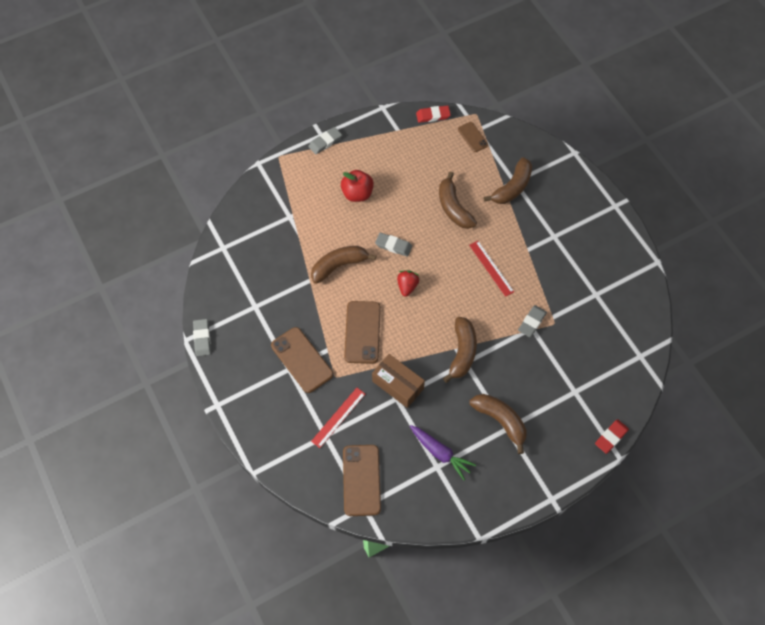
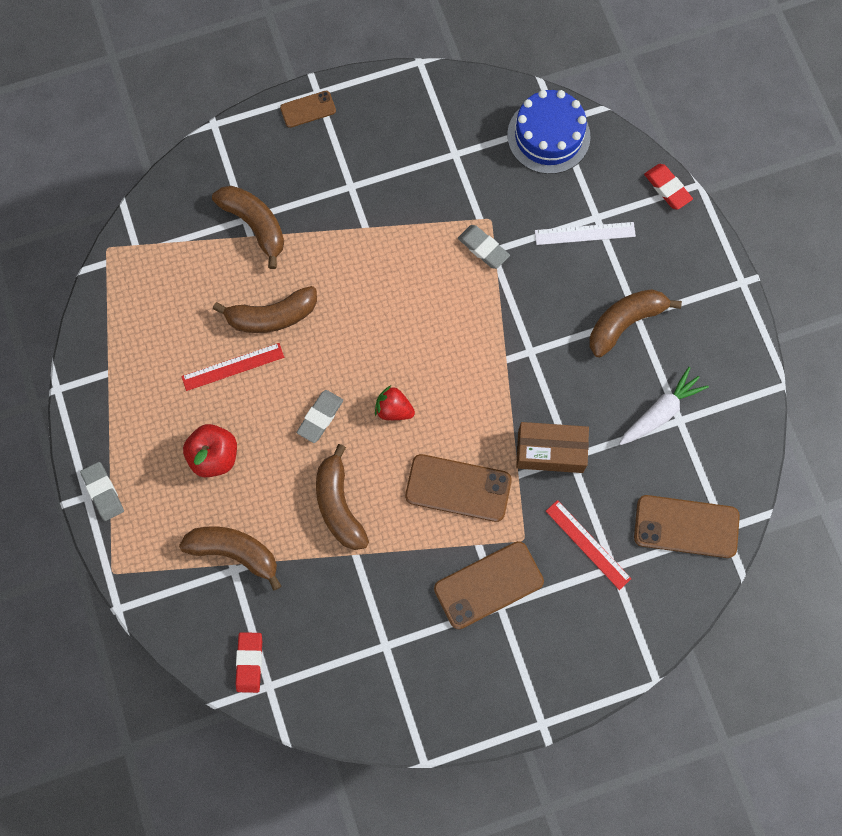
camera: 80 degrees left, 10 degrees up
grey eraser [193,319,211,356] -> none
brown box [372,354,425,408] -> brown box turned 45 degrees clockwise [516,422,589,473]
purple carrot [410,425,476,480] -> white carrot [619,367,709,445]
red eraser [416,105,451,123] -> red eraser moved to [236,632,262,693]
brown banana [443,317,477,383] -> brown banana moved to [179,526,281,591]
brown phone [458,122,488,152] -> brown phone moved to [280,91,336,128]
red ruler [469,241,514,297] -> red ruler moved to [181,343,284,391]
none -> blue cake [507,90,591,174]
none -> white ruler [535,222,636,245]

